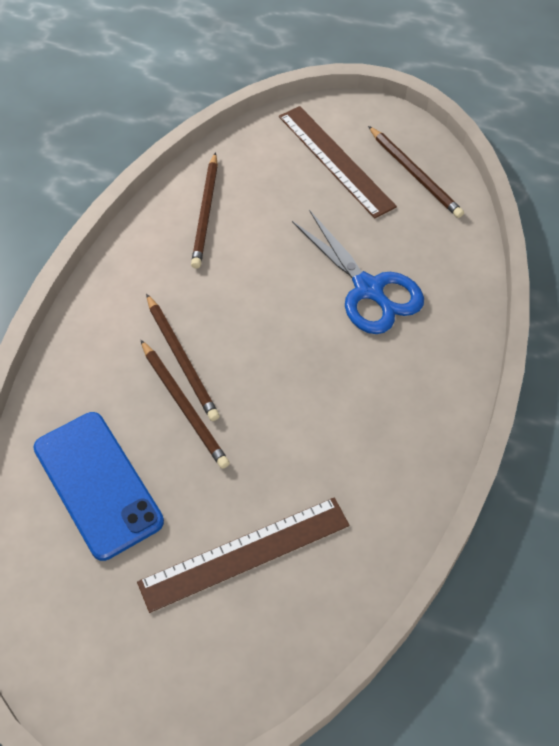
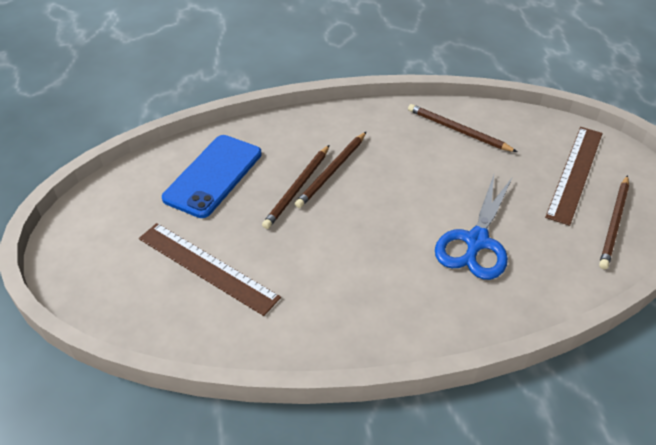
camera: 60 degrees right, 10 degrees down
brown pencil [191,152,218,269] -> brown pencil turned 60 degrees clockwise [408,104,517,152]

